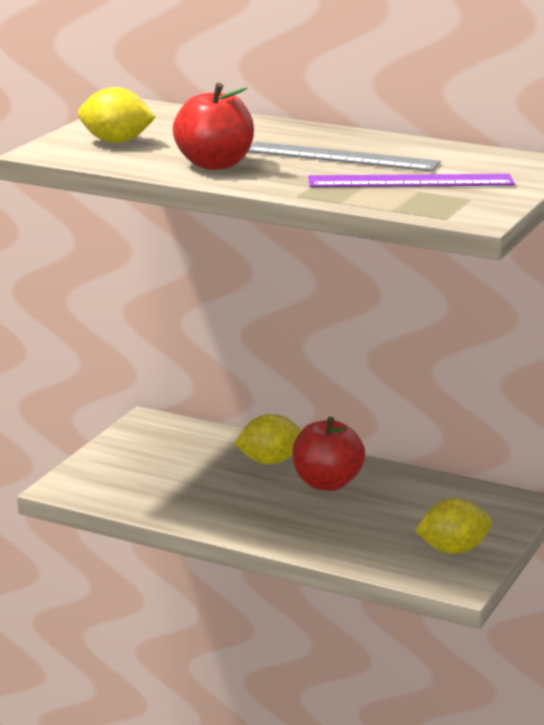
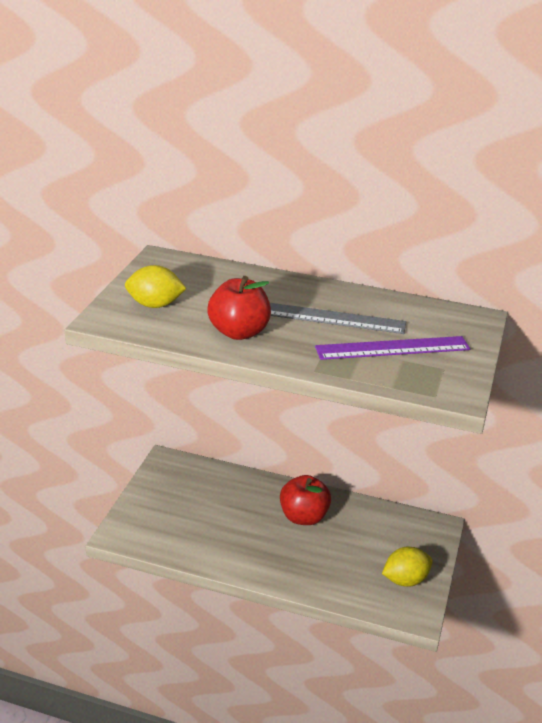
camera: 10 degrees left, 10 degrees up
yellow lemon [234,414,302,464] -> none

